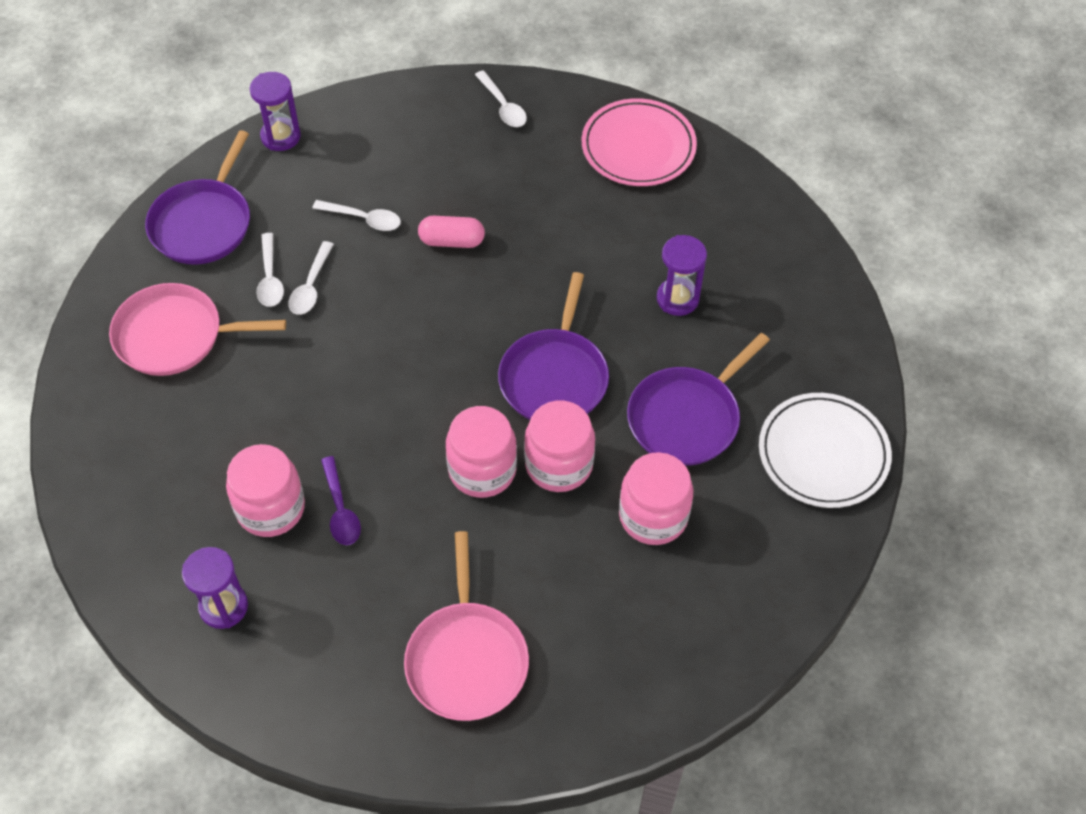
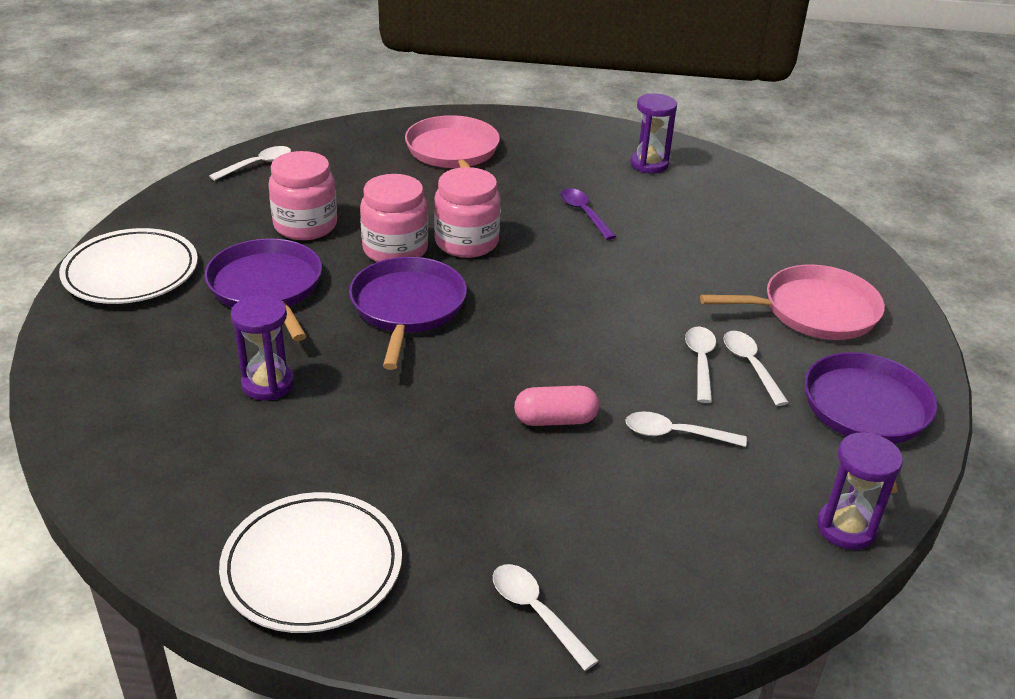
camera: 170 degrees right, 20 degrees down
pink jar [226,444,305,537] -> none
pink plate [582,98,697,186] -> white plate [219,492,402,633]
purple pan [627,333,770,466] -> purple pan turned 60 degrees counterclockwise [204,238,322,341]
none -> white spoon [209,146,291,181]

